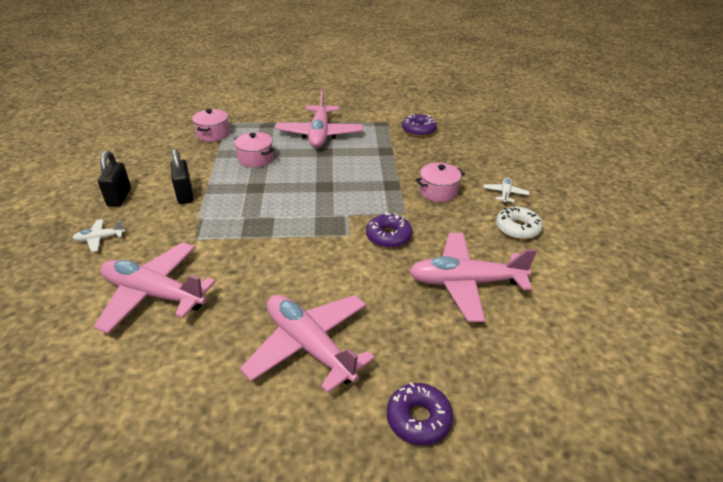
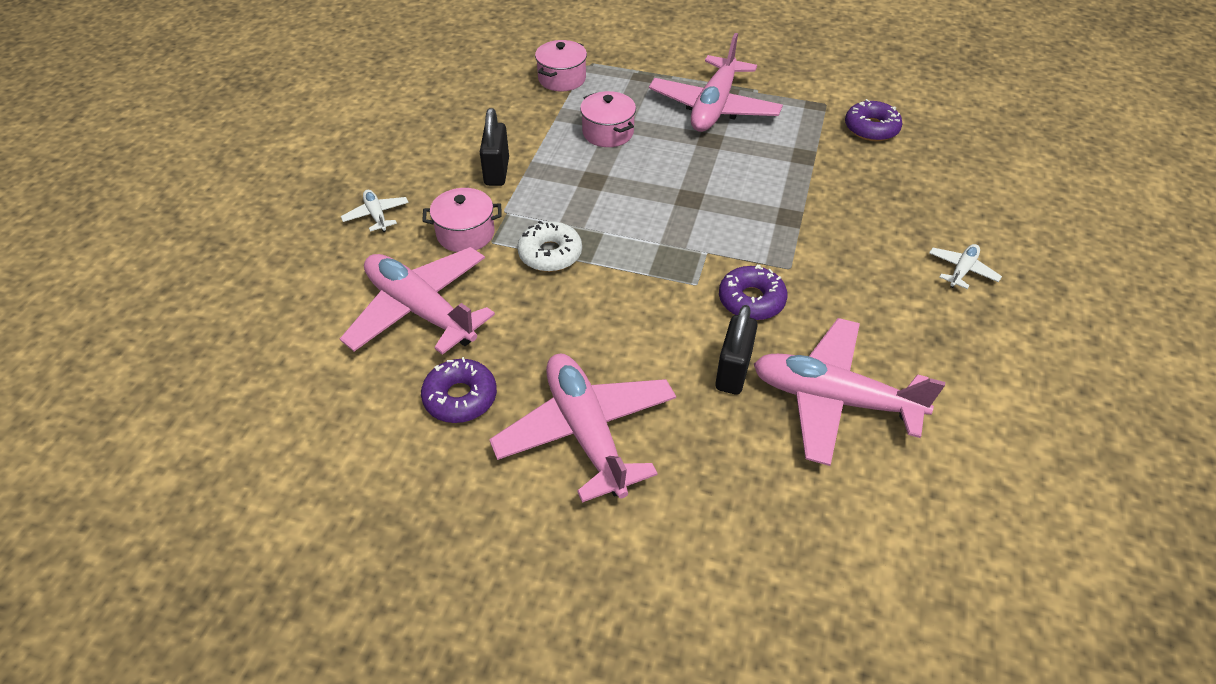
camera: 20 degrees right, 10 degrees up
white plane [73,219,125,252] -> white plane turned 60 degrees clockwise [341,190,409,232]
black padlock [98,151,131,207] -> black padlock moved to [715,305,758,395]
purple donut [387,383,453,445] -> purple donut moved to [421,357,497,423]
pink pot [415,163,465,202] -> pink pot moved to [422,188,502,252]
white donut [496,207,543,240] -> white donut moved to [517,221,582,272]

